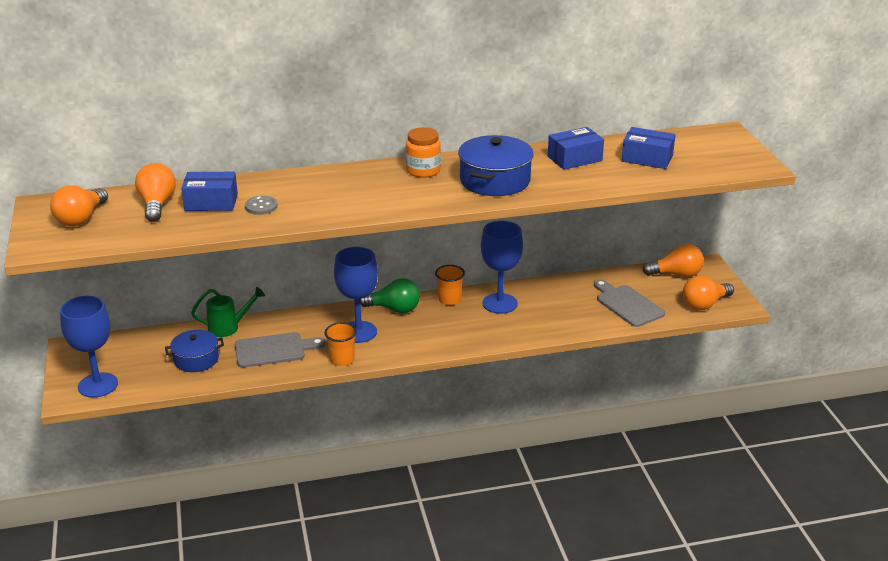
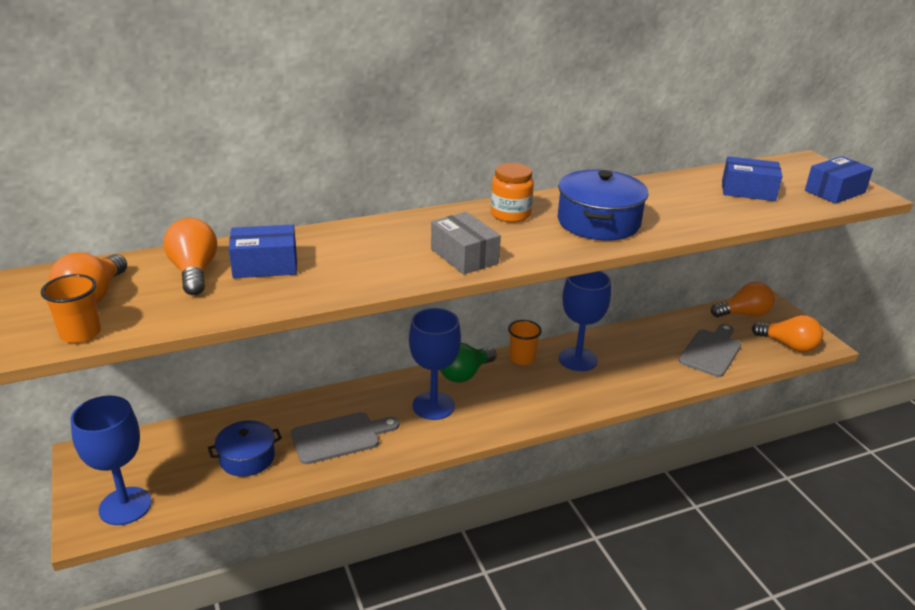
camera: 10 degrees left, 0 degrees up
green watering can [191,287,265,337] -> none
grey button [245,196,278,215] -> none
orange cup [324,322,357,366] -> orange cup moved to [41,274,101,343]
green light bulb [360,278,420,313] -> green light bulb turned 135 degrees clockwise [440,343,497,383]
blue box [548,127,604,170] -> blue box moved to [805,156,873,204]
grey cutting board [594,279,665,327] -> grey cutting board turned 75 degrees clockwise [679,324,741,377]
orange light bulb [683,275,734,310] -> orange light bulb turned 105 degrees counterclockwise [752,315,823,353]
none -> grey box [431,212,501,275]

